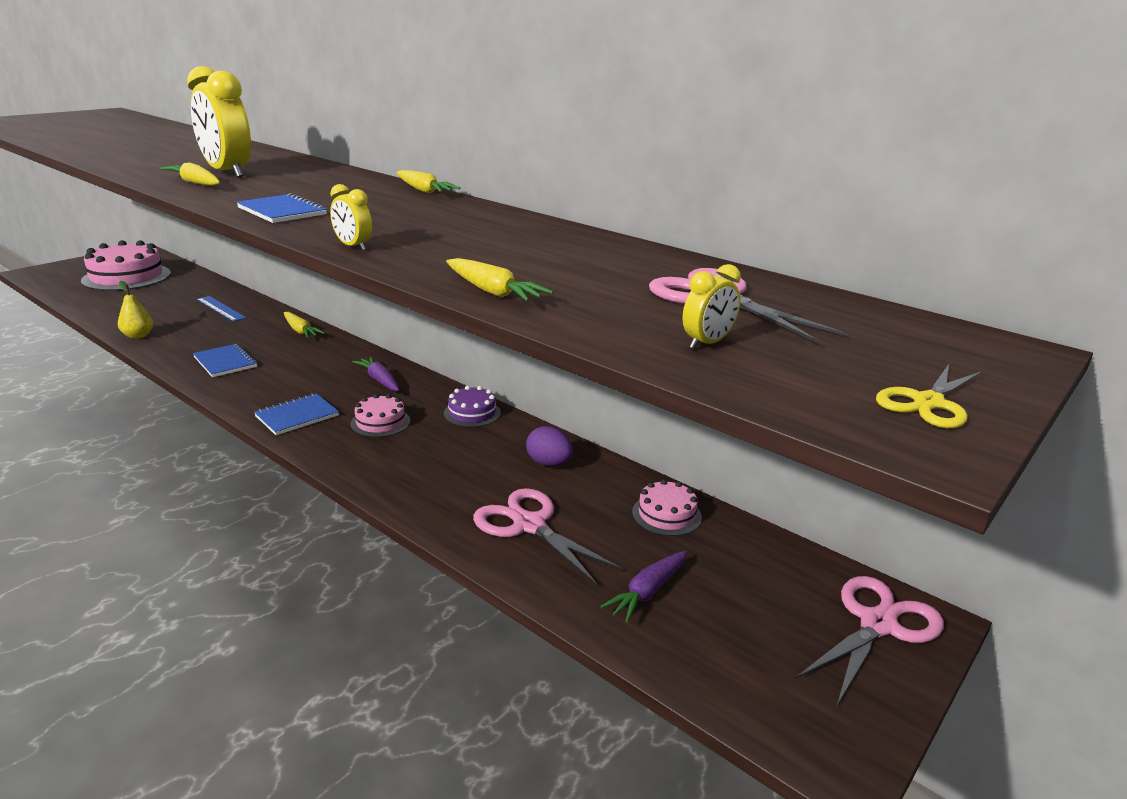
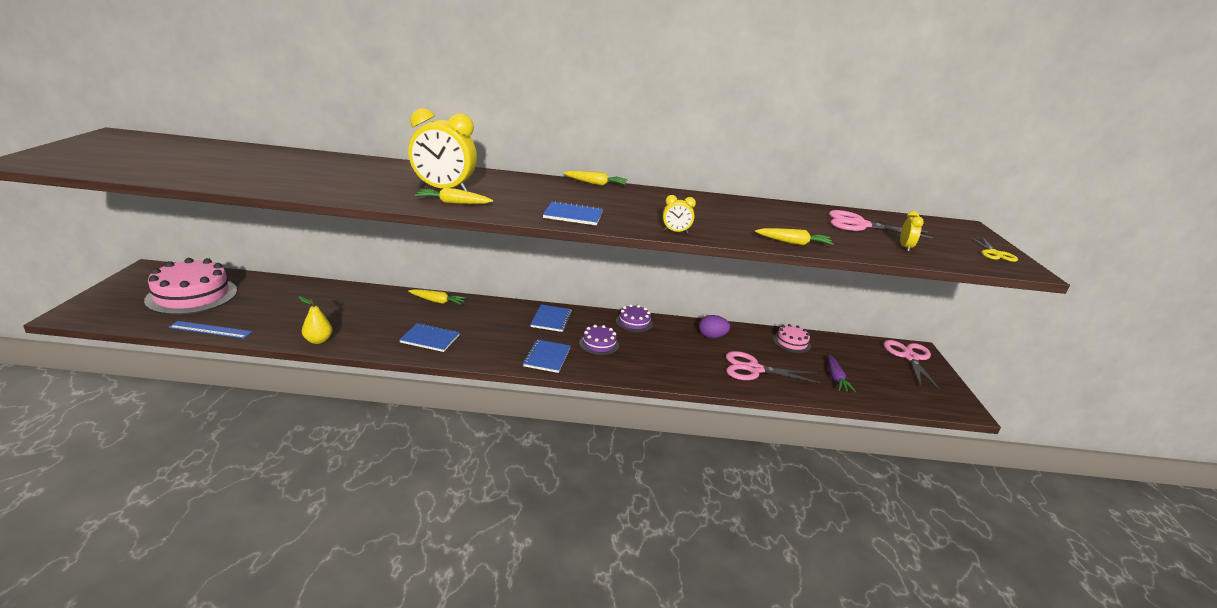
camera: 40 degrees left, 0 degrees up
blue ruler [197,296,246,322] -> blue ruler moved to [169,321,252,338]
pink cake [350,394,410,437] -> purple cake [579,325,619,355]
purple carrot [352,357,399,391] -> blue notebook [530,305,572,332]

